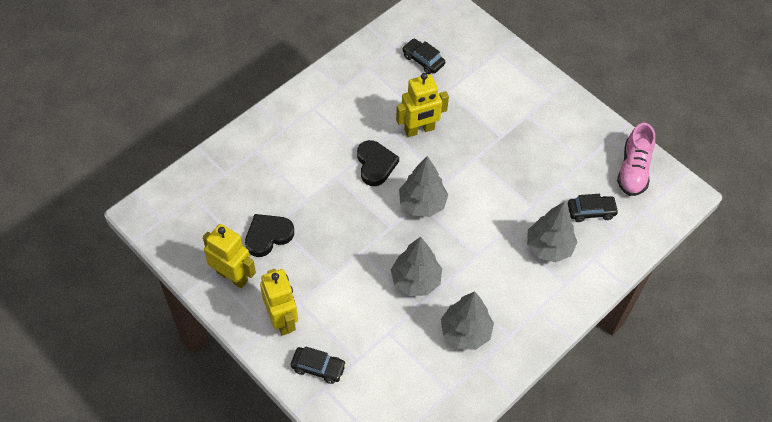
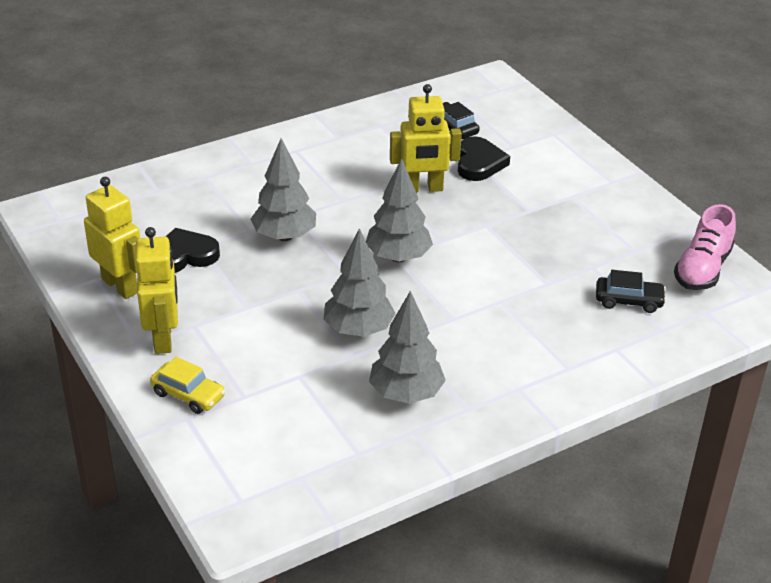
camera: 15 degrees right, 20 degrees down
black car [291,346,346,384] -> yellow car [150,357,225,414]
black heart [357,140,399,186] -> black heart moved to [458,136,510,181]
grey tree [527,202,577,262] -> grey tree moved to [250,138,316,241]

